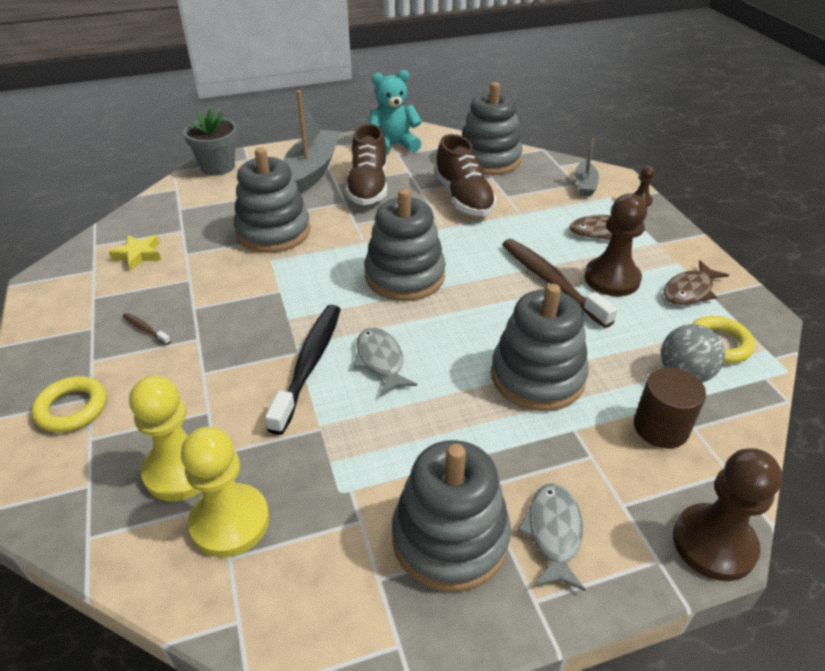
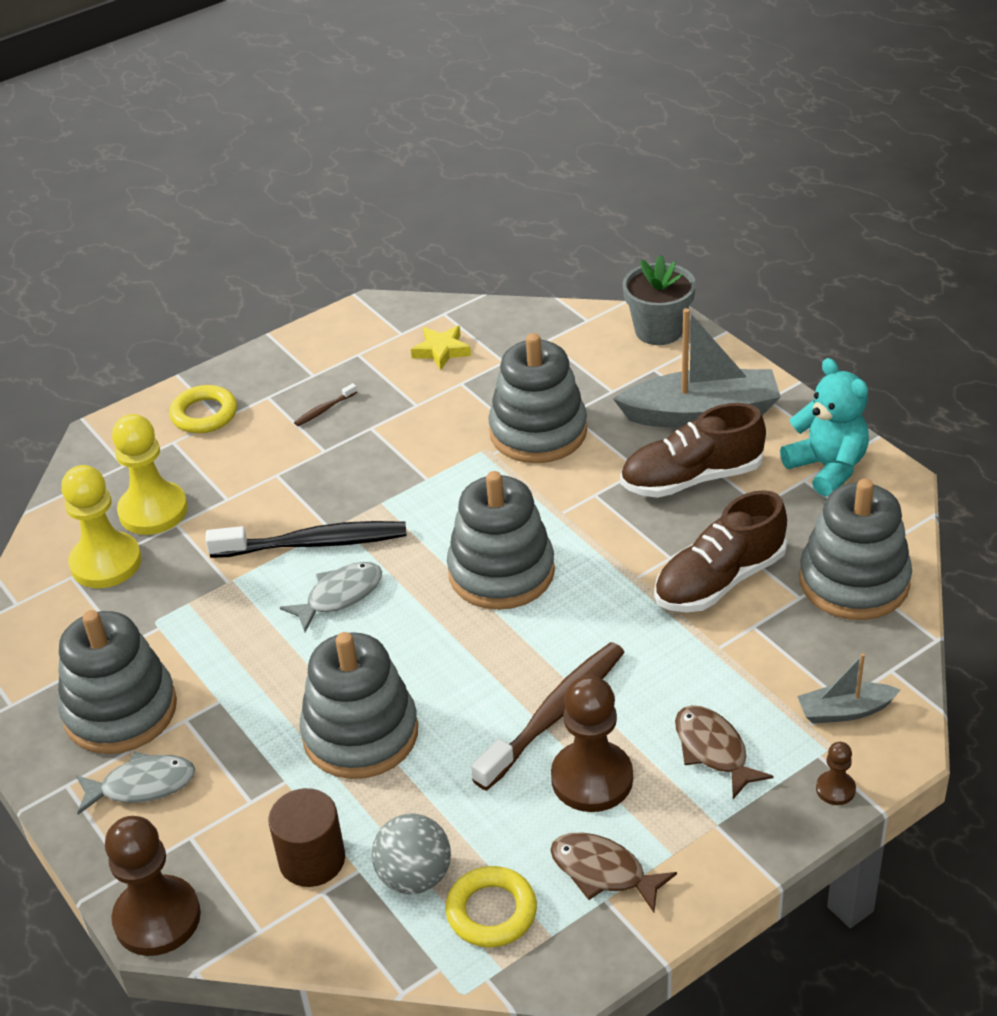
camera: 75 degrees right, 0 degrees up
brown toothbrush [122,313,171,345] -> brown toothbrush turned 150 degrees counterclockwise [294,383,357,426]

